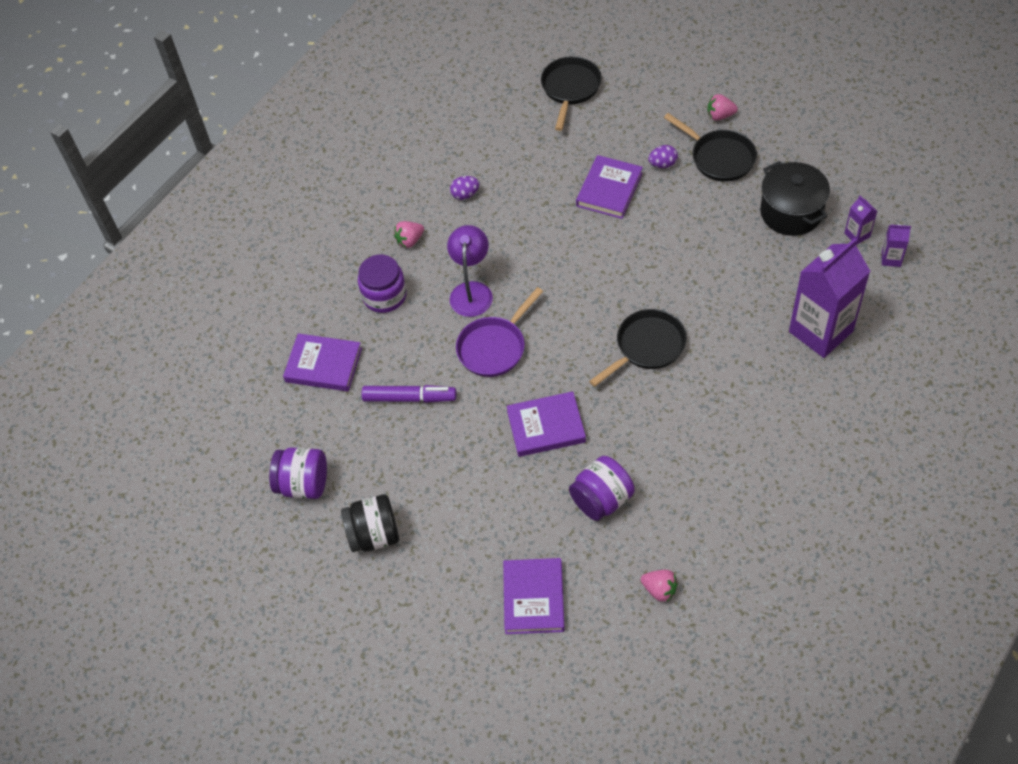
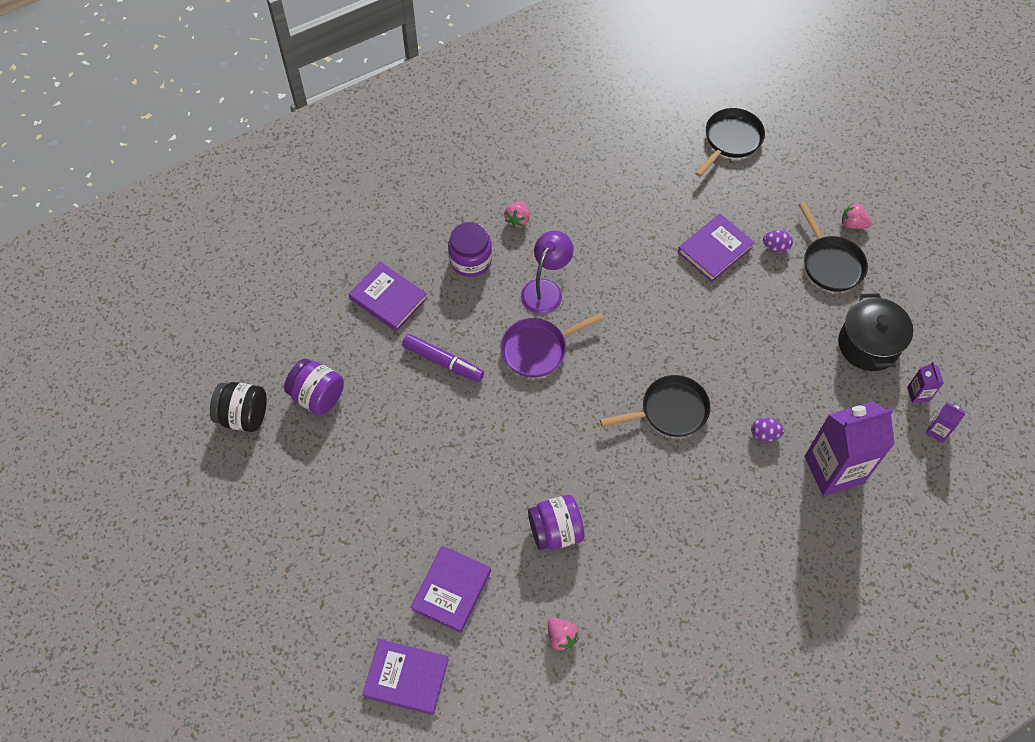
camera: 20 degrees right, 5 degrees up
black jar [341,495,399,552] -> black jar moved to [210,382,267,432]
pink strawberry [394,221,424,248] -> pink strawberry turned 60 degrees counterclockwise [504,201,529,228]
purple egg [450,176,479,200] -> purple egg moved to [751,417,785,442]
purple book [507,391,586,457] -> purple book moved to [362,639,449,715]

